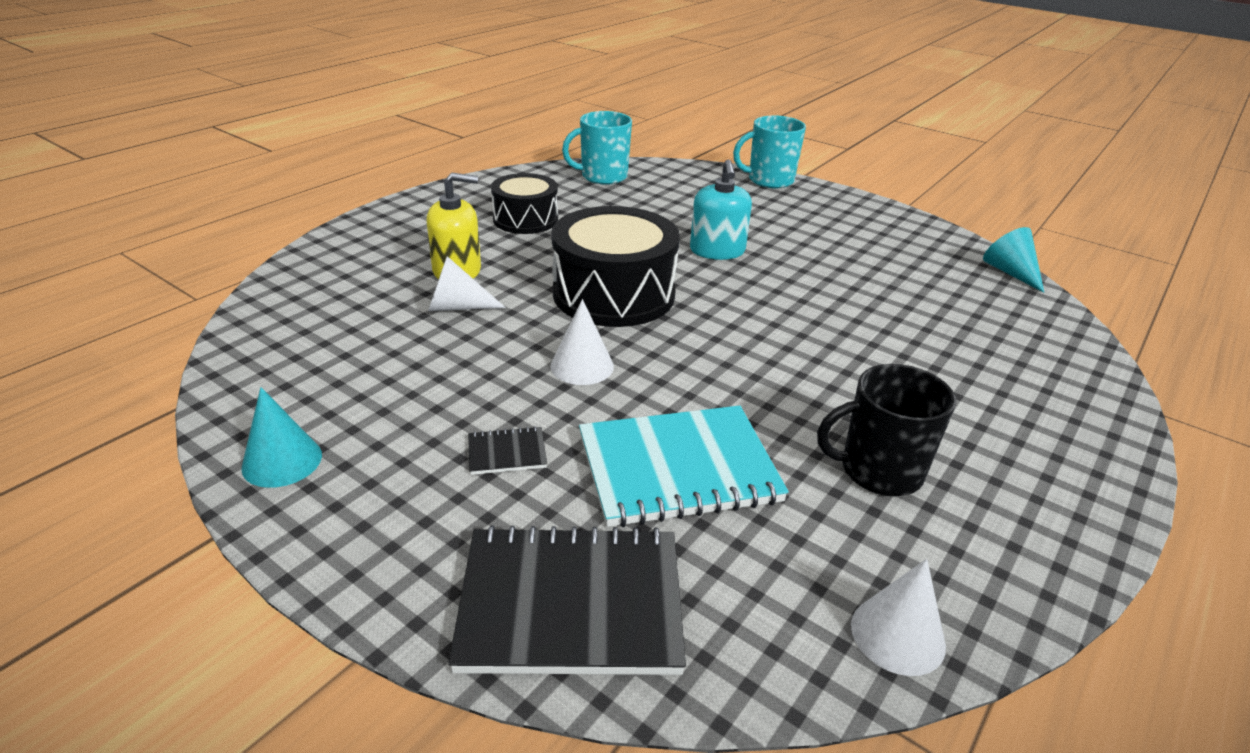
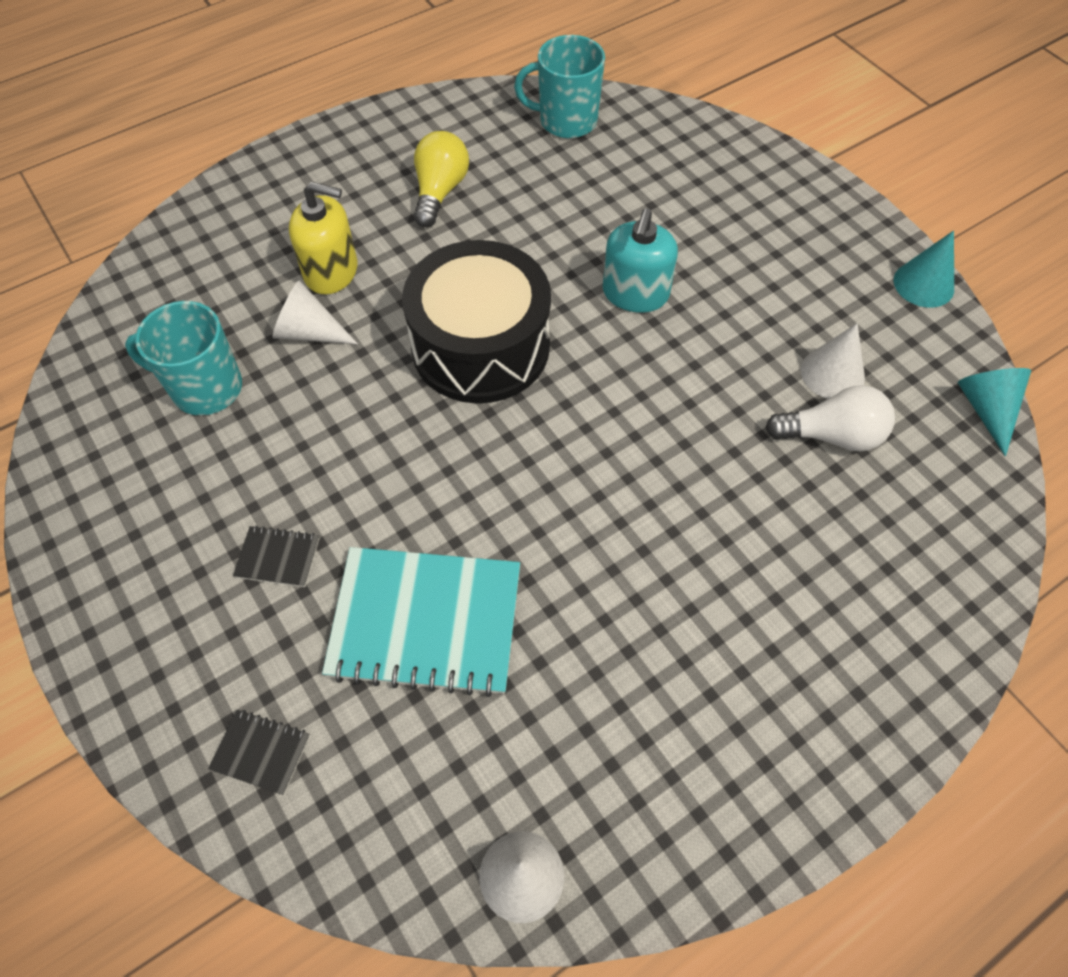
camera: 20 degrees right, 25 degrees up
turquoise cone [241,387,322,488] -> turquoise cone moved to [893,230,954,308]
black notebook [448,525,686,675] -> black notebook [208,710,310,795], size x0.43
black drum [491,173,558,234] -> yellow light bulb [414,131,469,227]
white cone [550,299,614,385] -> white cone moved to [801,324,865,399]
turquoise mug [733,115,806,188] -> turquoise mug moved to [125,301,242,415]
black mug [817,364,956,496] -> none
none -> white light bulb [765,385,895,452]

